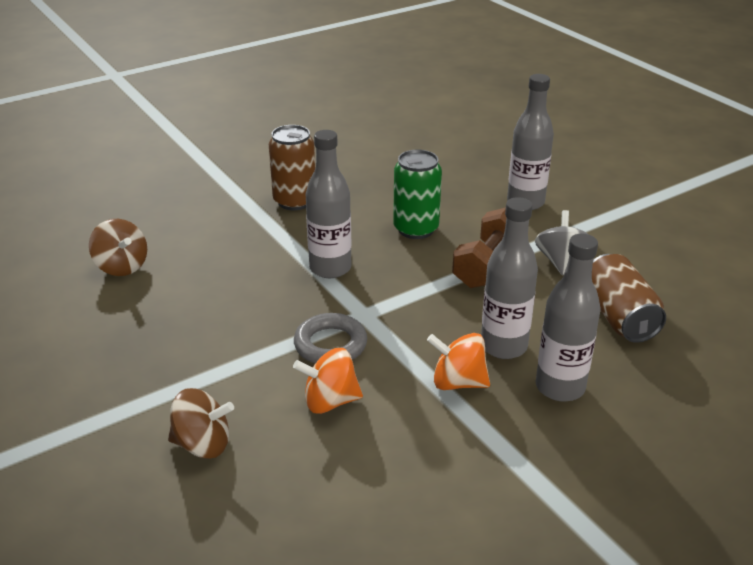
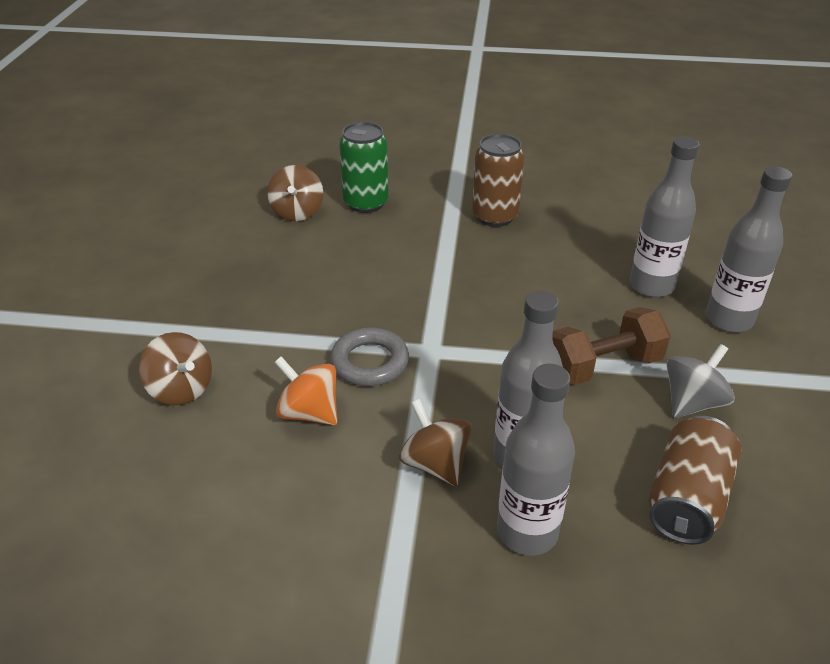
camera: 40 degrees right, 5 degrees up
grey bottle [306,130,351,278] -> grey bottle moved to [630,136,700,297]
green can [393,150,442,239] -> green can moved to [339,122,389,213]
orange spinning top [427,333,490,390] -> brown spinning top [399,399,472,486]

